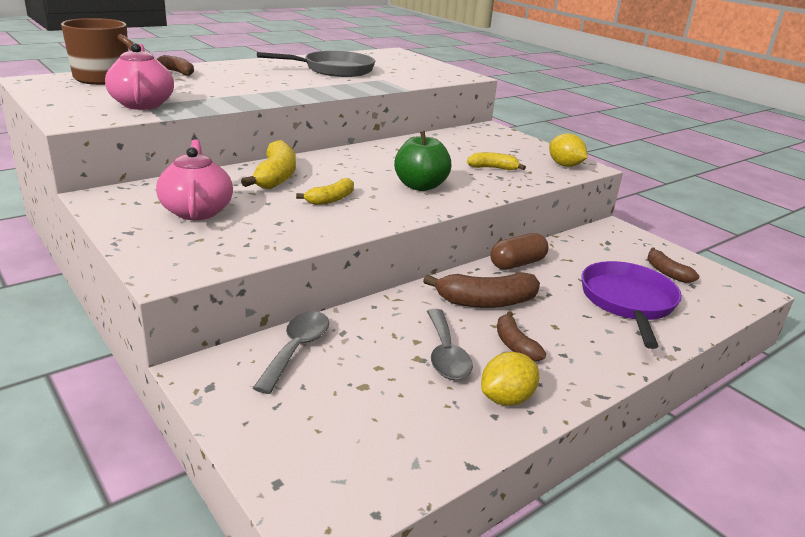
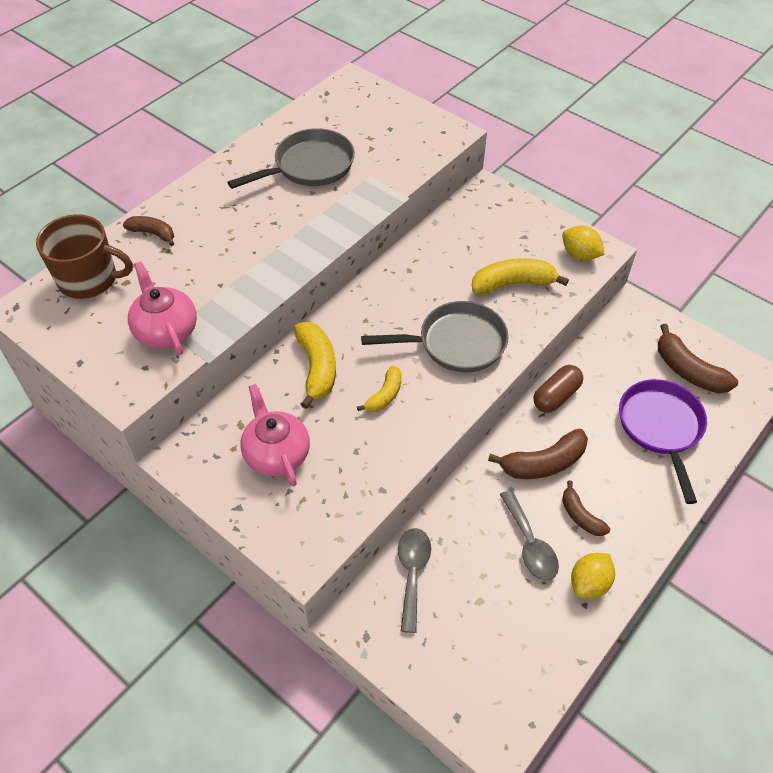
camera: 10 degrees left, 25 degrees up
green apple [394,131,451,191] -> grey pan [361,301,509,373]
yellow banana [467,152,526,170] -> yellow banana [472,259,569,294], size x1.64
brown banana [647,247,699,283] -> brown banana [658,324,738,393], size x1.64

